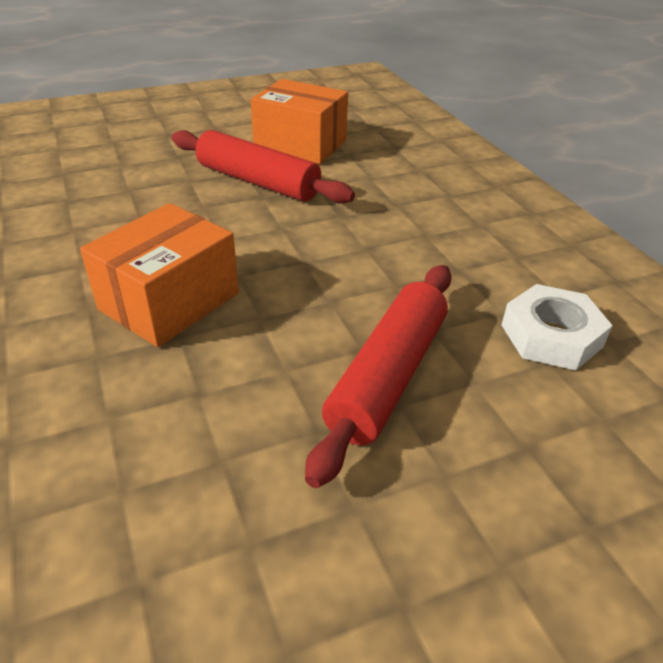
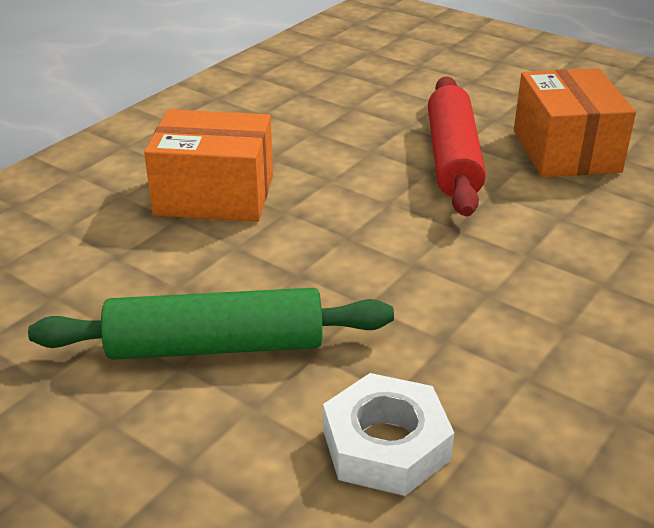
camera: 60 degrees right, 5 degrees down
red rolling pin [305,265,452,488] -> green rolling pin [28,288,394,360]

